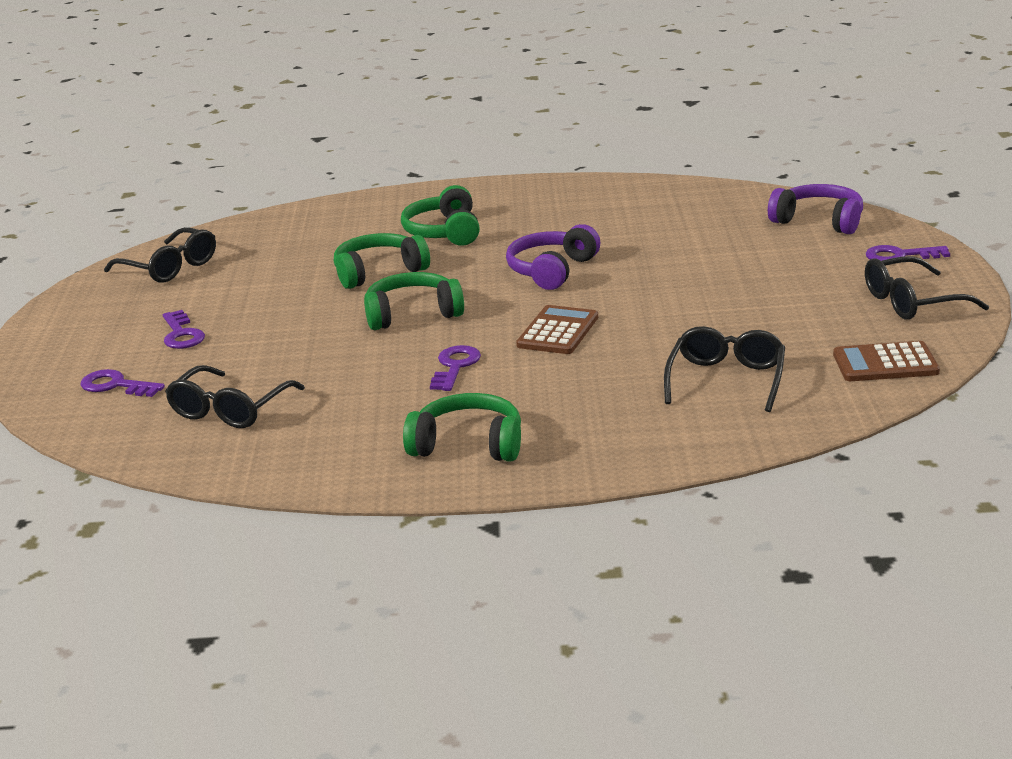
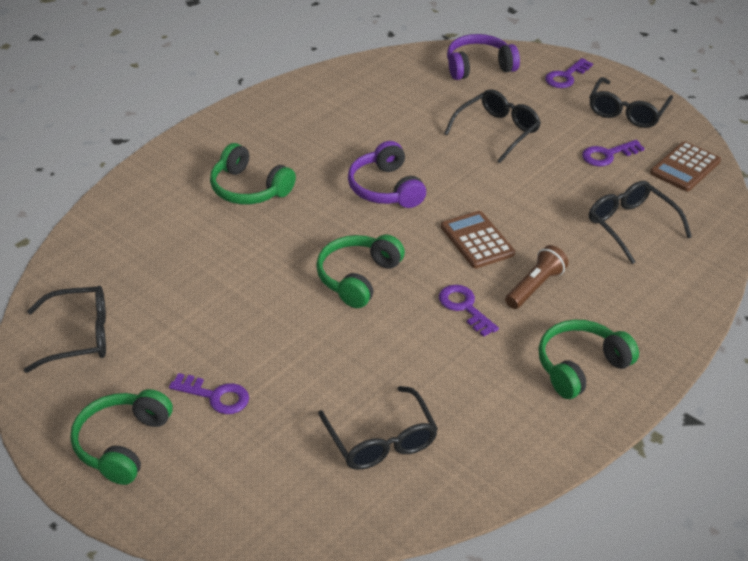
camera: 50 degrees left, 15 degrees up
purple key [80,369,165,397] -> purple key moved to [582,140,645,166]
green headphones [334,233,430,289] -> green headphones moved to [71,389,173,485]
none -> black glasses [444,89,541,163]
none -> brown flashlight [505,245,568,309]

